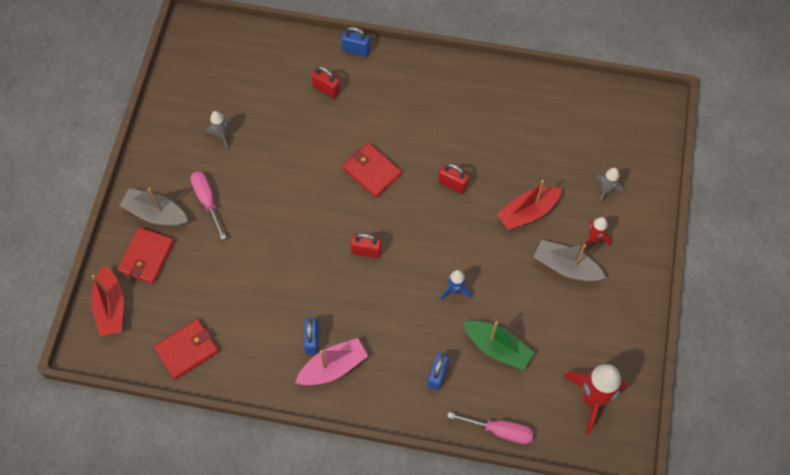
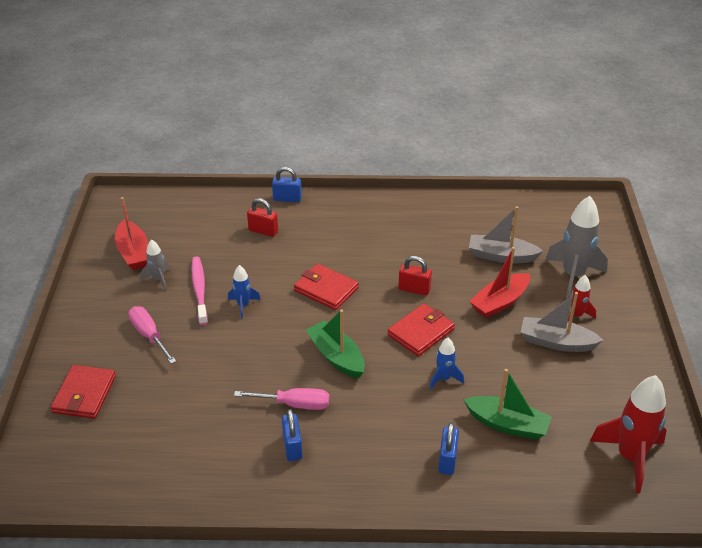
camera: 10 degrees left, 25 degrees down
red boat [91,265,124,336] -> red boat moved to [115,197,148,270]
grey boat [119,188,188,226] -> grey boat moved to [469,206,543,263]
red wallet [154,319,219,380] -> red wallet moved to [388,304,455,356]
pink boat [295,338,368,385] -> none
red padlock [350,233,382,258] -> green boat [306,310,365,379]
pink screwdriver [447,412,534,444] -> pink screwdriver moved to [234,388,329,410]
grey rocket [595,168,624,205] -> grey rocket [546,196,608,298], size x1.92
none -> pink toothbrush [191,257,208,325]
none -> blue rocket [228,265,261,319]

